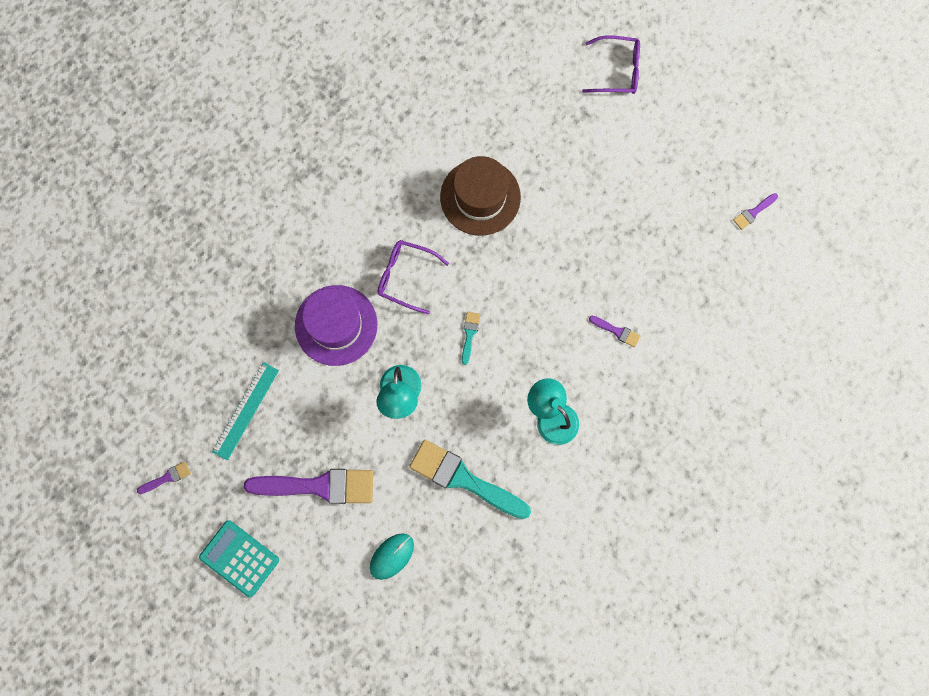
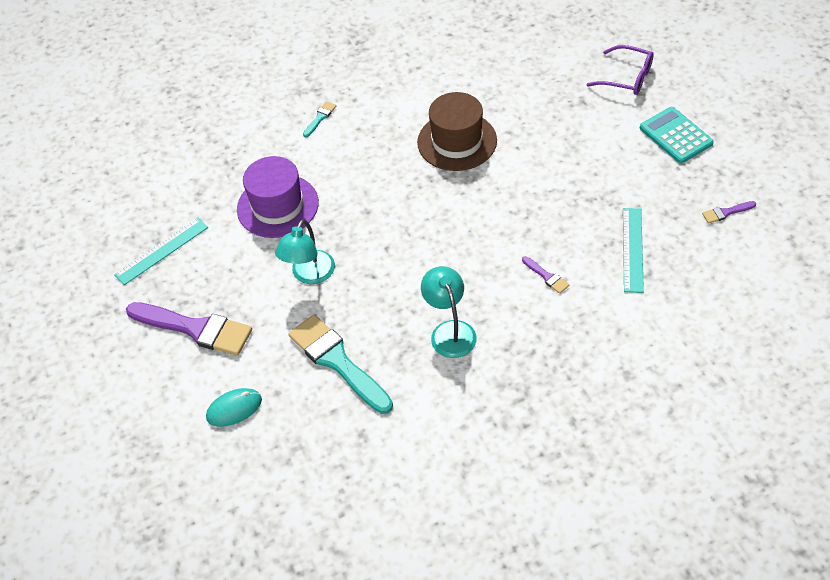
camera: 25 degrees right, 25 degrees down
purple brush [137,462,191,494] -> none
turquoise calculator [199,520,279,597] -> turquoise calculator moved to [640,107,714,163]
purple glasses [377,240,449,314] -> none
turquoise brush [462,312,480,365] -> turquoise brush moved to [303,101,336,137]
none -> turquoise ruler [623,208,644,293]

